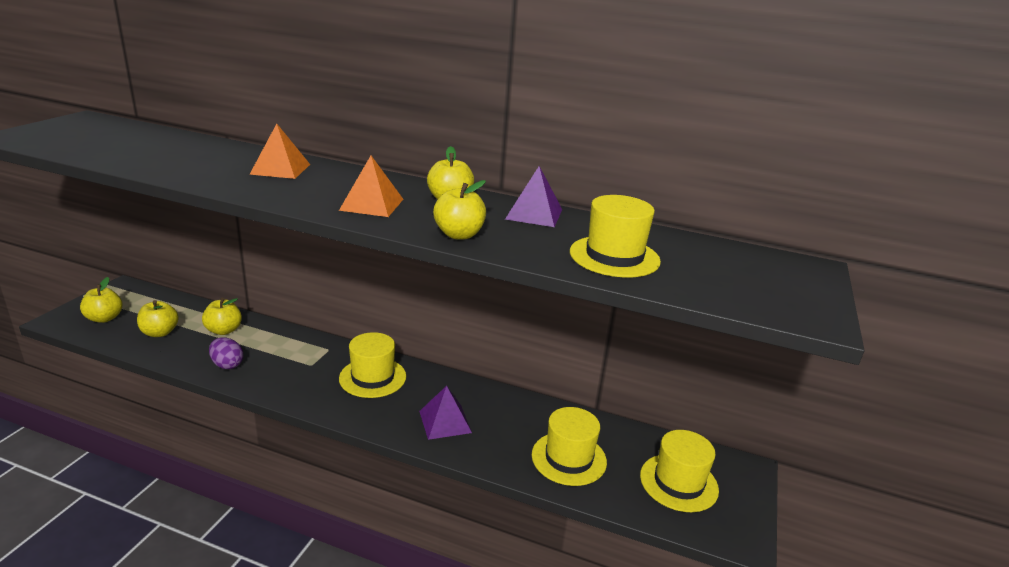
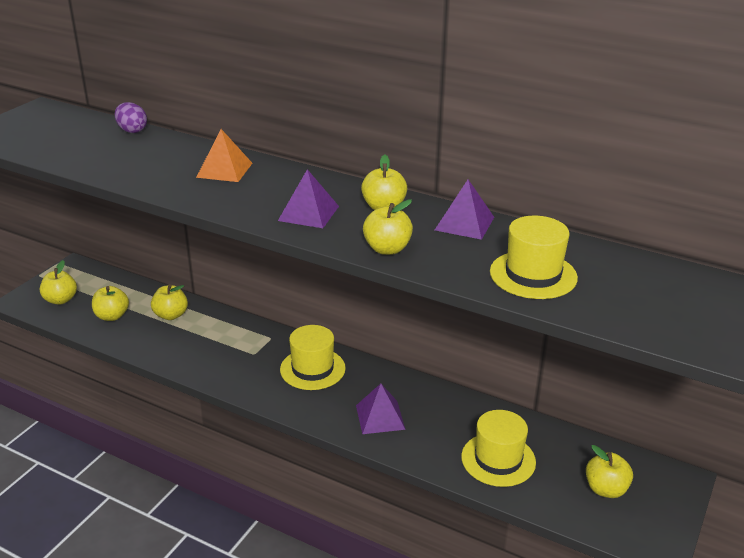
camera: 10 degrees right, 5 degrees up
purple egg [209,337,243,369] -> purple egg moved to [115,102,147,133]
orange pyramid [339,156,403,217] -> purple pyramid [278,169,339,228]
yellow hat [640,430,719,512] -> yellow apple [586,445,633,498]

